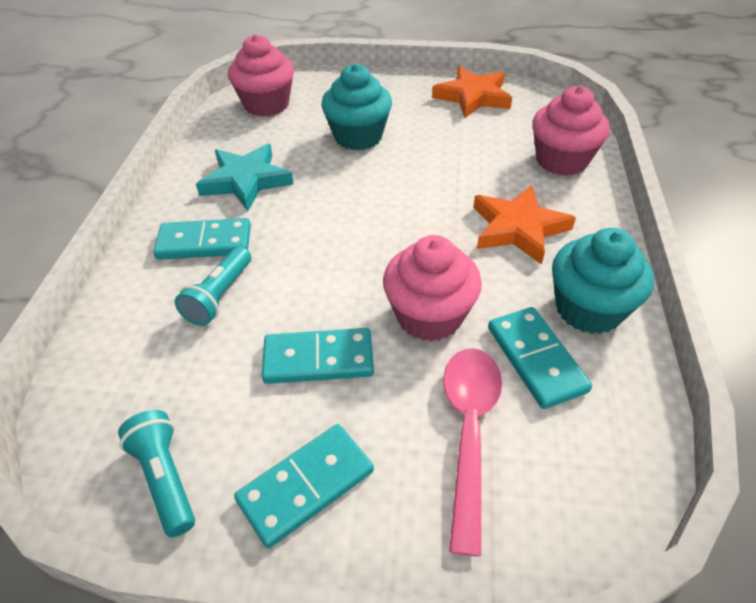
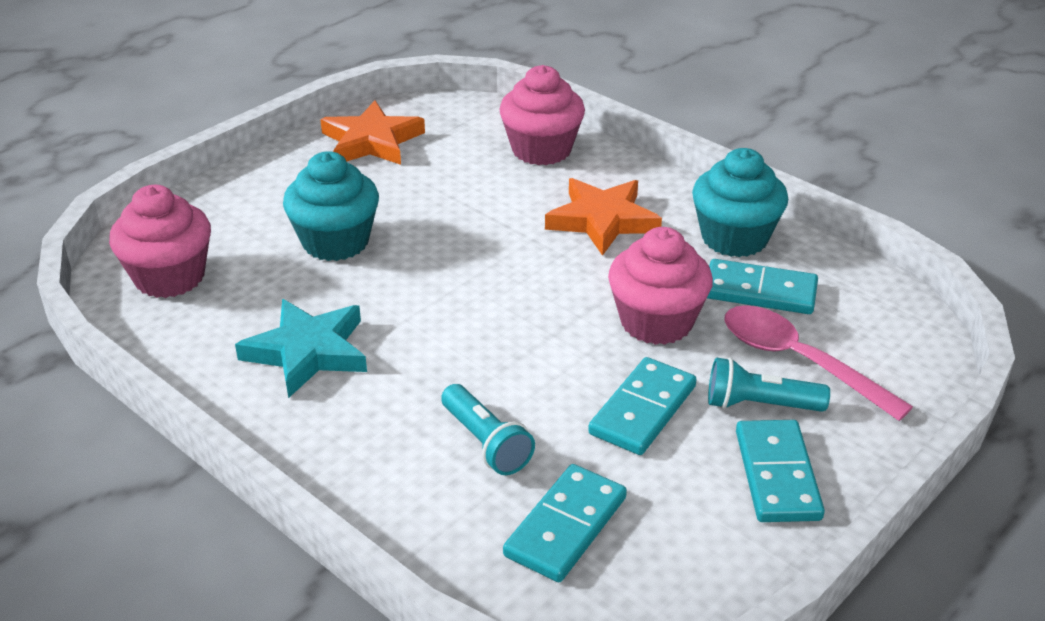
camera: 55 degrees left, 10 degrees down
turquoise flashlight [118,410,195,537] -> turquoise flashlight moved to [708,358,830,412]
turquoise domino [153,218,251,260] -> turquoise domino moved to [503,464,627,582]

